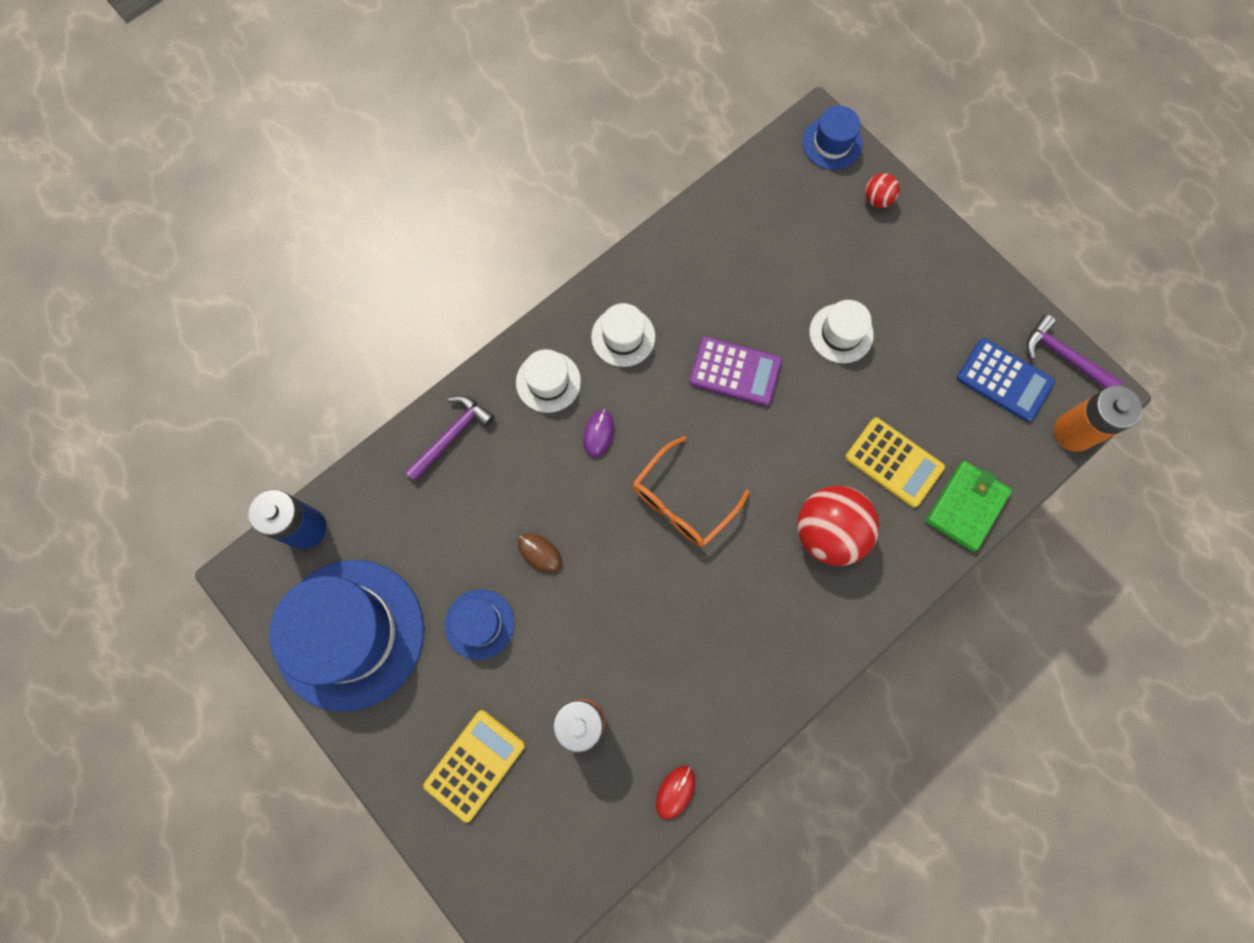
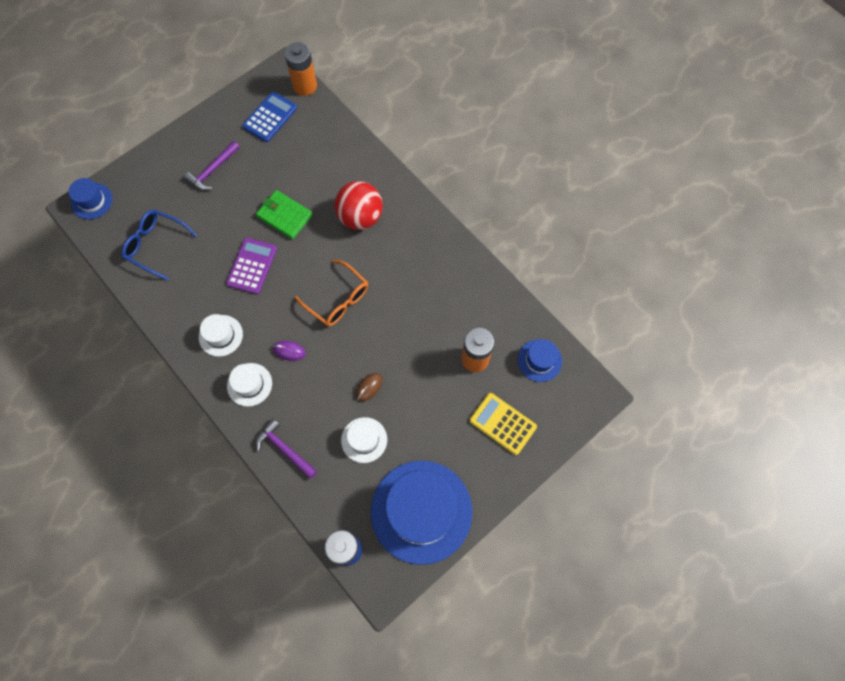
camera: 90 degrees left, 5 degrees down
blue hat [445,589,514,660] -> blue hat moved to [518,339,562,382]
red mouse [656,766,695,820] -> none
white hat [809,300,874,363] -> white hat moved to [341,417,387,463]
yellow calculator [845,417,945,508] -> none
red ball [865,173,900,208] -> none
green wallet [926,461,1012,552] -> green wallet moved to [256,190,313,239]
purple hammer [1027,315,1122,388] -> purple hammer moved to [184,141,240,190]
none -> blue glasses [122,210,197,281]

